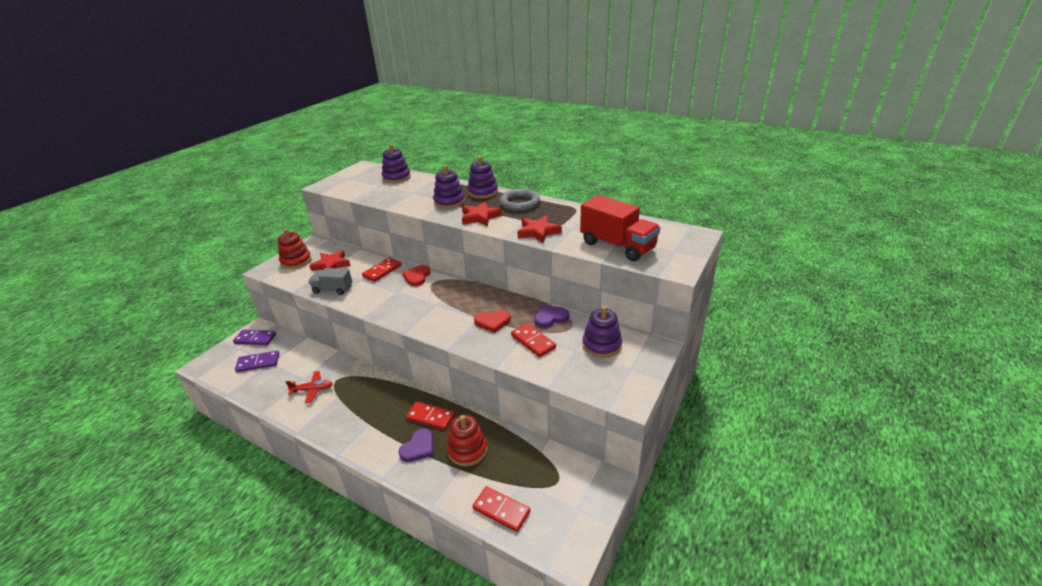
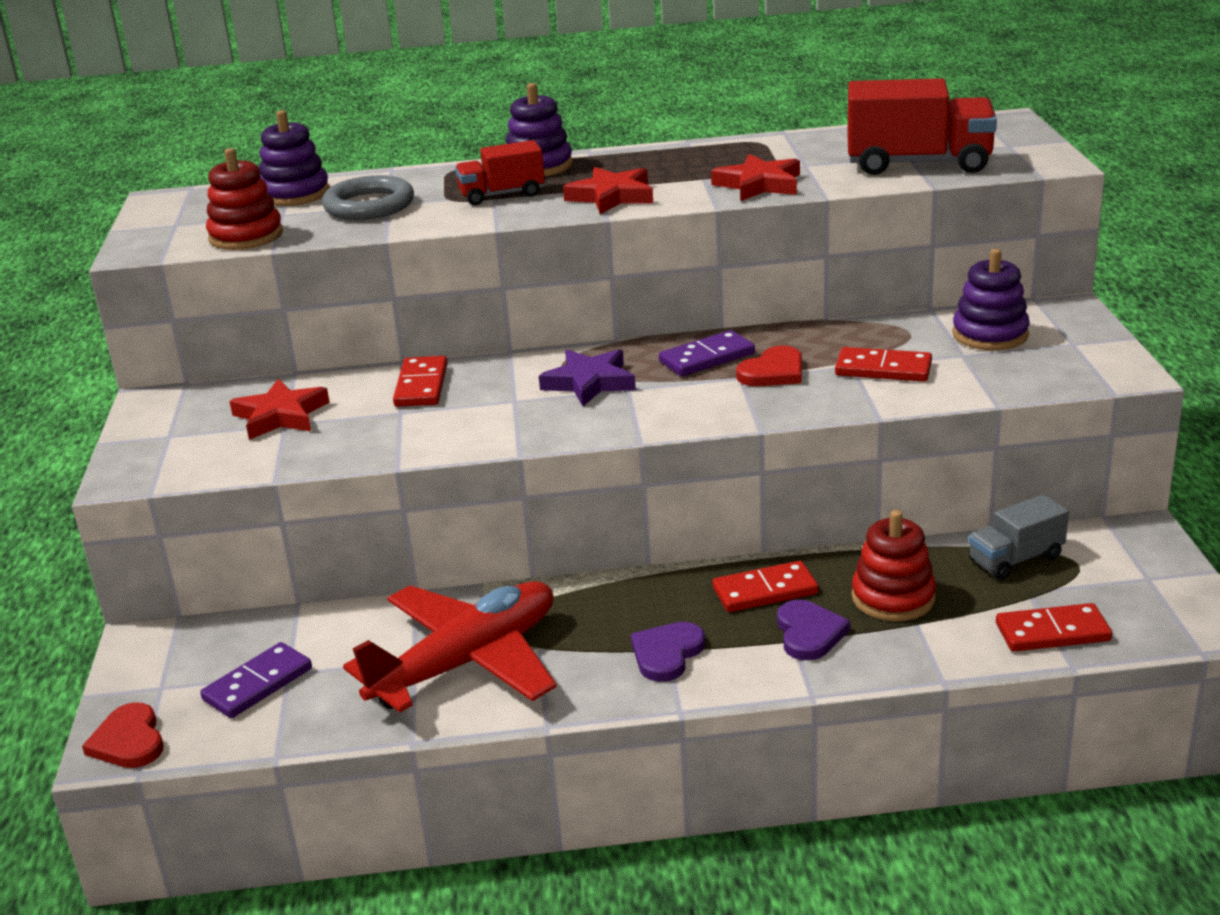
camera: 35 degrees left, 5 degrees down
purple domino [233,330,276,345] -> purple domino moved to [659,330,755,376]
red stacking toy [278,229,312,269] -> red stacking toy moved to [206,148,283,250]
red plane [286,371,333,403] -> red plane [343,581,557,712], size x2.21
grey truck [308,268,352,295] -> grey truck moved to [968,494,1069,580]
red heart [402,265,431,286] -> red heart moved to [82,702,164,768]
purple stacking toy [433,165,465,209] -> red truck [455,140,545,205]
grey ring [499,189,540,211] -> grey ring moved to [322,175,414,220]
purple heart [534,305,569,328] -> purple heart moved to [631,622,705,682]
none -> purple star [539,349,636,406]

